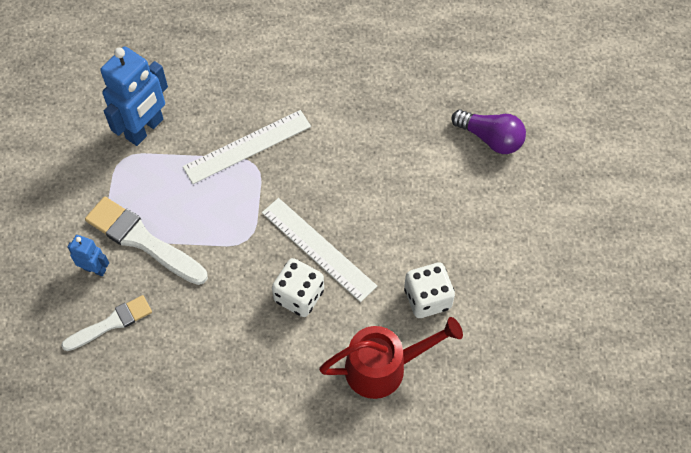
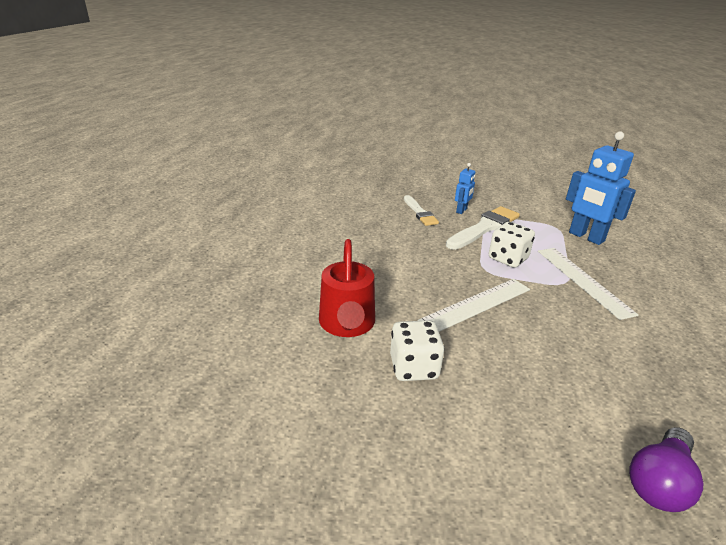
camera: 100 degrees right, 30 degrees down
white dice [272,258,324,317] -> white dice moved to [489,222,535,268]

